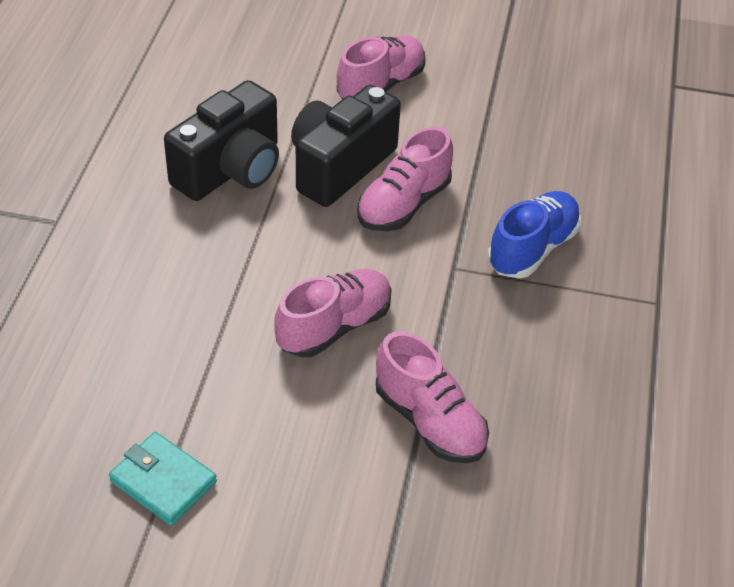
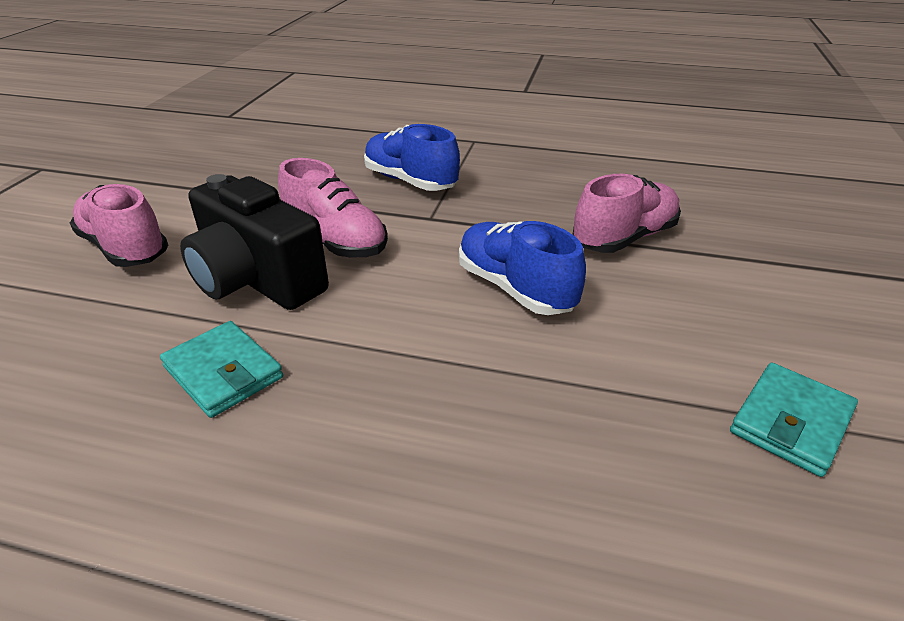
camera: 85 degrees left, 10 degrees down
black camera [164,80,279,201] -> turquoise wallet [160,321,283,418]
pink shoe [274,269,392,357] -> blue shoe [459,221,586,315]

